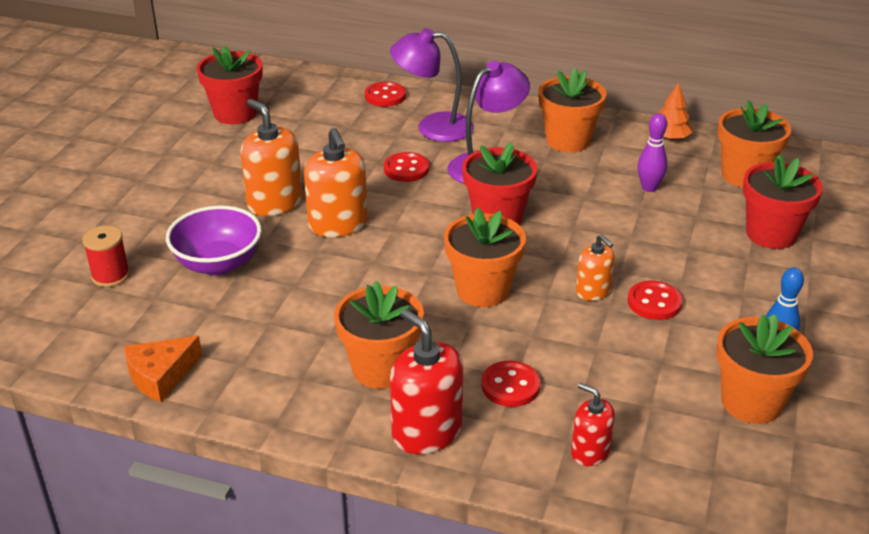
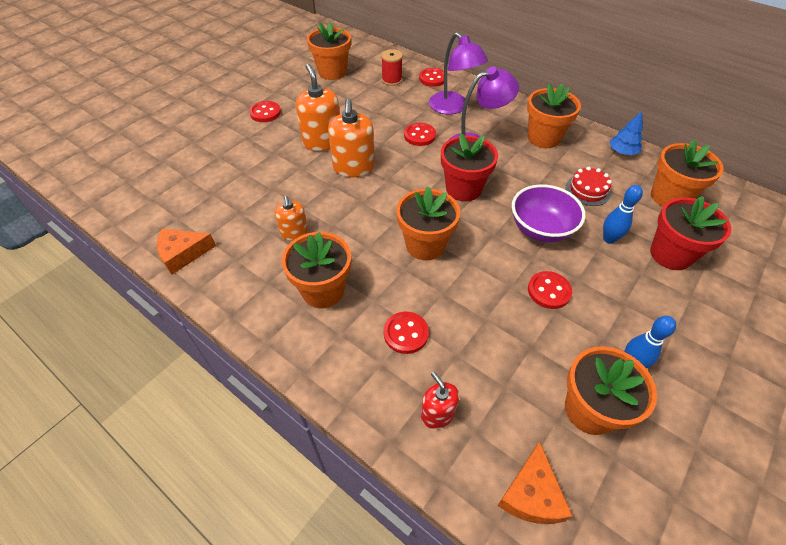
camera: 20 degrees right, 15 degrees up
red spool [82,226,130,287] -> red spool moved to [381,49,403,86]
purple bowl [166,205,262,275] -> purple bowl moved to [512,184,586,242]
red flower pot [197,45,263,124] -> orange flower pot [307,22,351,80]
purple lamp [390,28,474,142] -> purple lamp turned 150 degrees counterclockwise [429,32,488,115]
red soap dispenser [390,309,463,454] -> none
orange soap dispenser [576,234,615,301] -> orange soap dispenser moved to [275,196,308,240]
purple bowling pin [638,113,667,192] -> red cake [566,167,612,206]
orange tree [658,82,692,140] -> blue tree [609,111,643,155]
none -> red button [249,101,281,122]
none -> orange cheese [497,442,572,524]
none -> blue bowling pin [603,185,643,244]

